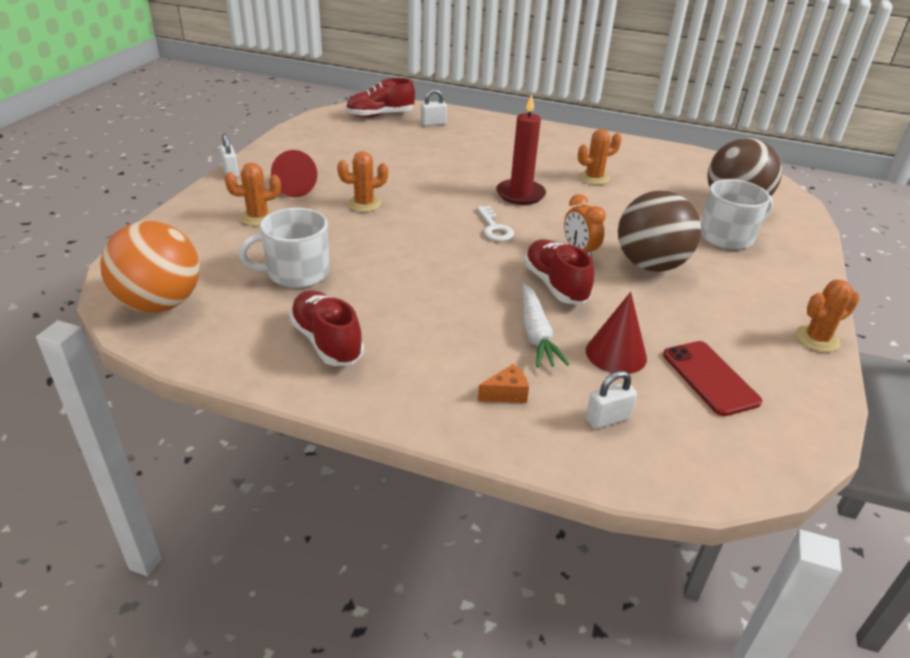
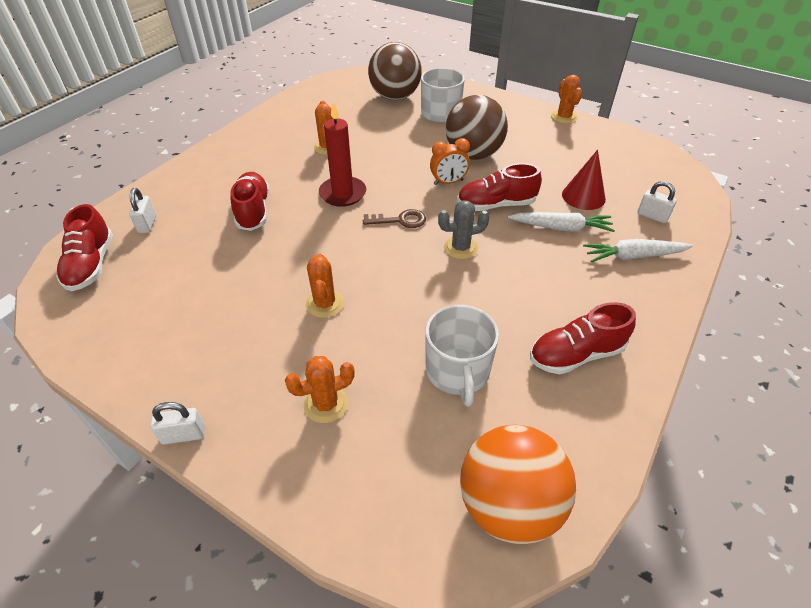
camera: 75 degrees left, 10 degrees up
orange cactus [224,163,281,226] -> orange cactus turned 75 degrees clockwise [285,356,355,423]
red cone [271,150,317,197] -> none
white key [477,206,514,241] -> brown key [363,209,426,228]
orange cheese [478,364,529,403] -> white carrot [583,239,693,262]
white padlock [586,371,637,429] -> white padlock turned 45 degrees counterclockwise [637,181,677,223]
red phone [663,341,762,416] -> none
none -> red shoe [230,172,269,231]
none -> grey cactus [438,200,490,259]

